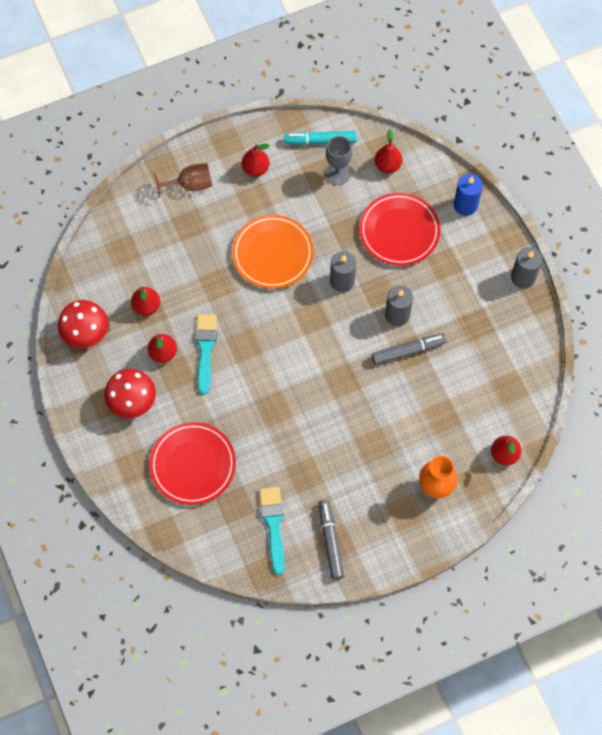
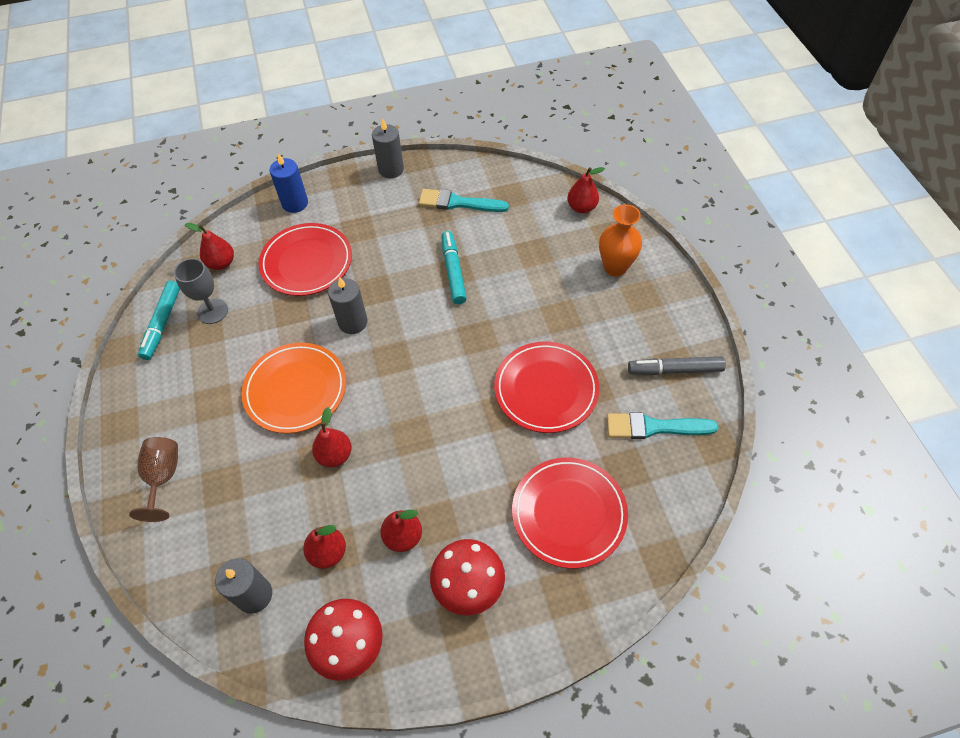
camera: 80 degrees left, 10 degrees down
turquoise brush [195,314,217,395] -> turquoise brush moved to [419,189,509,212]
red pear [242,144,270,177] -> red pear moved to [312,407,352,467]
grey marker [371,333,447,365] -> turquoise marker [441,231,467,304]
grey candle [385,285,413,326] -> grey candle moved to [215,558,272,614]
none -> red plate [494,342,599,433]

